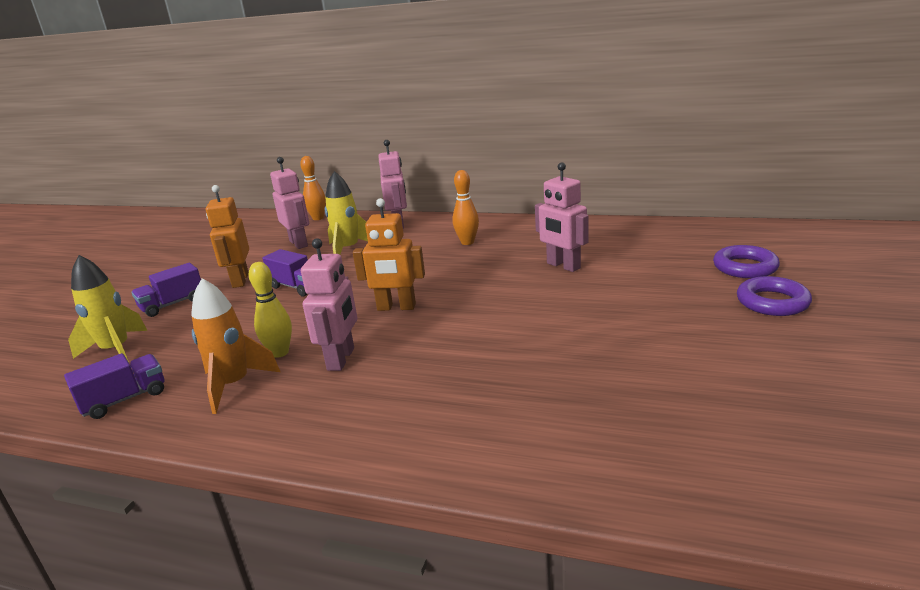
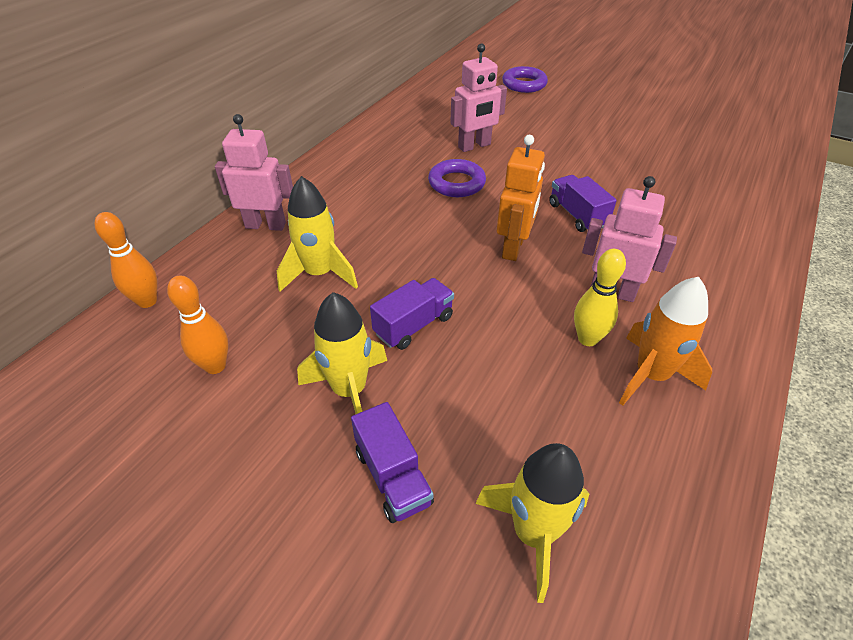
camera: 80 degrees left, 20 degrees up
purple truck [64,353,164,419] -> purple truck moved to [550,175,617,232]
orange robot [206,185,249,288] -> yellow rocket [297,292,387,414]
pink robot [270,157,309,249] -> none
orange bowling pin [452,170,479,245] -> orange bowling pin moved to [167,276,229,374]
purple ring [737,276,812,316] -> purple ring moved to [428,159,486,197]

